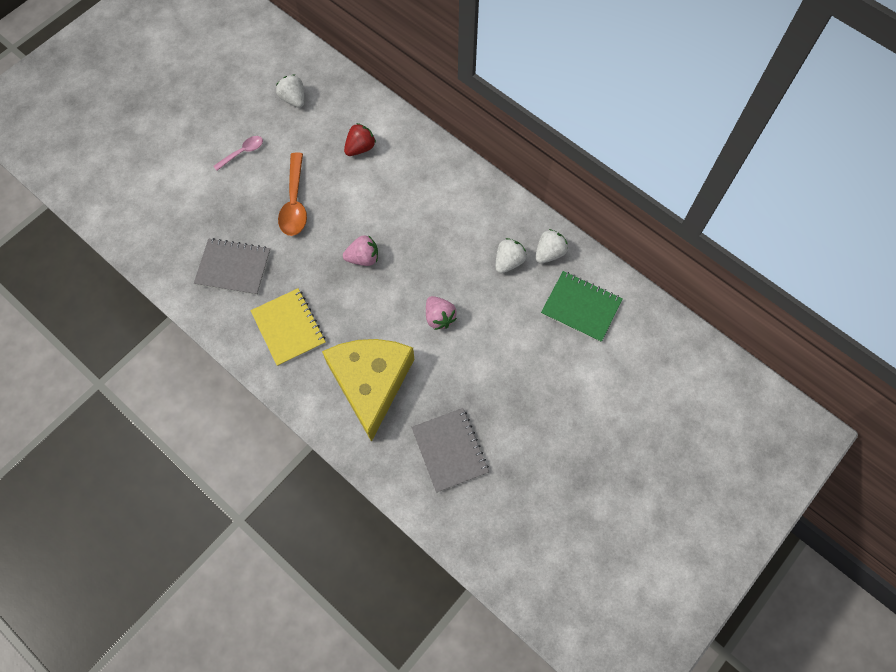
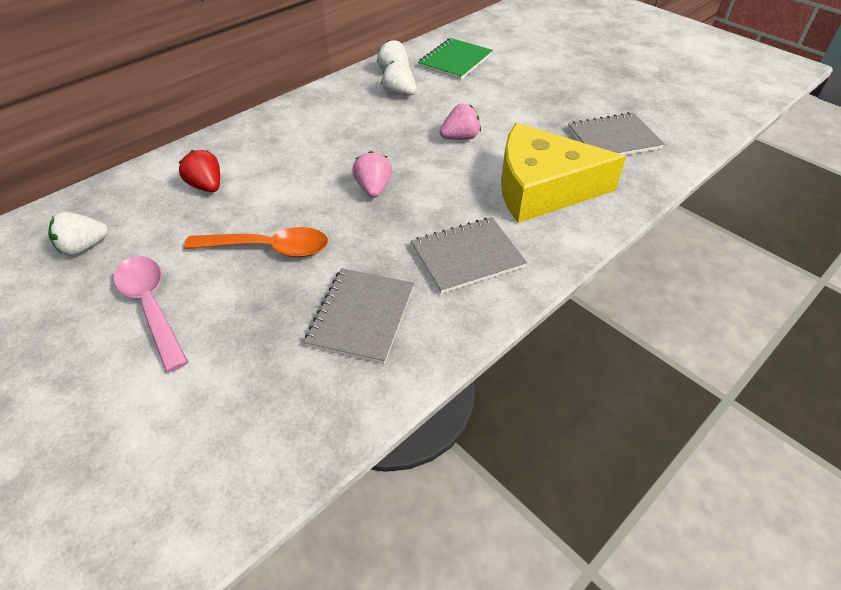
camera: 85 degrees left, 20 degrees down
pink spoon [213,136,263,171] -> pink spoon [113,256,188,372], size x1.70
yellow notebook [250,288,326,366] -> grey notebook [411,217,527,294]

